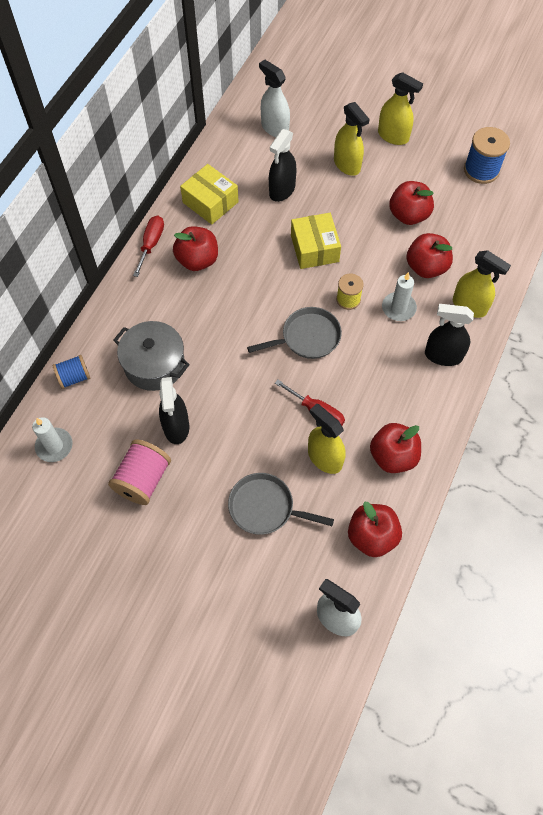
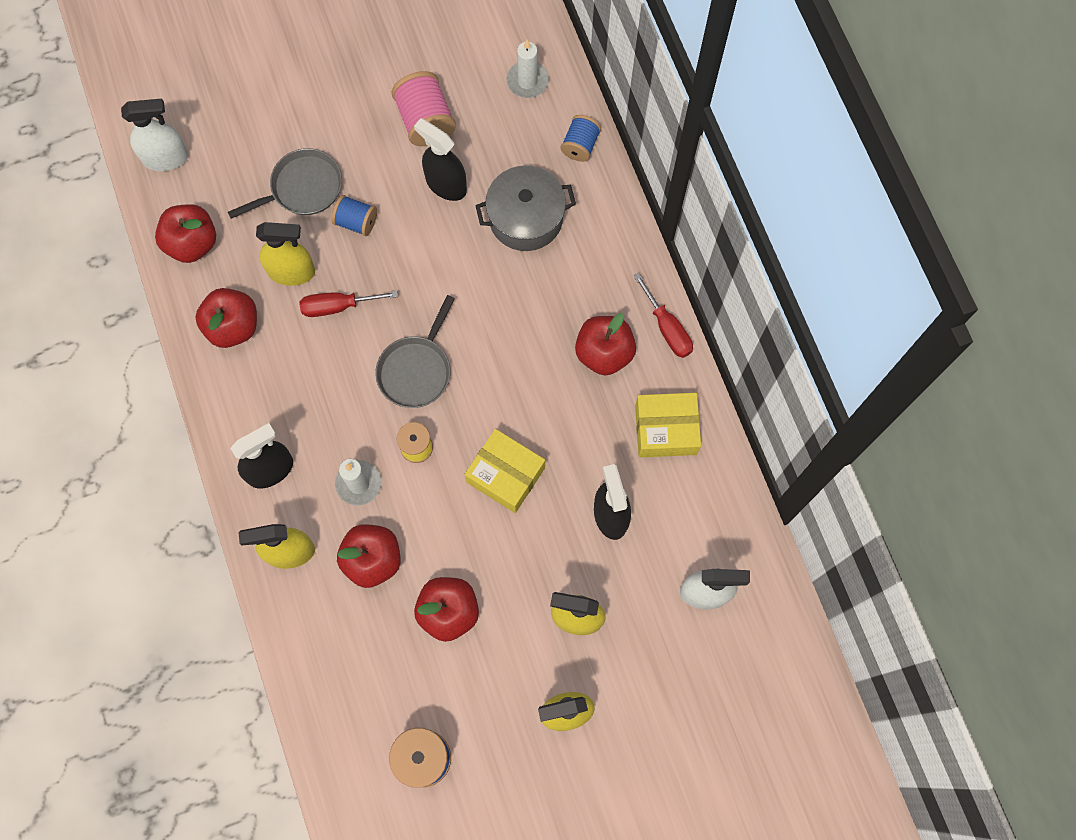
camera: 135 degrees right, 10 degrees up
none -> blue spool [332,195,377,236]

